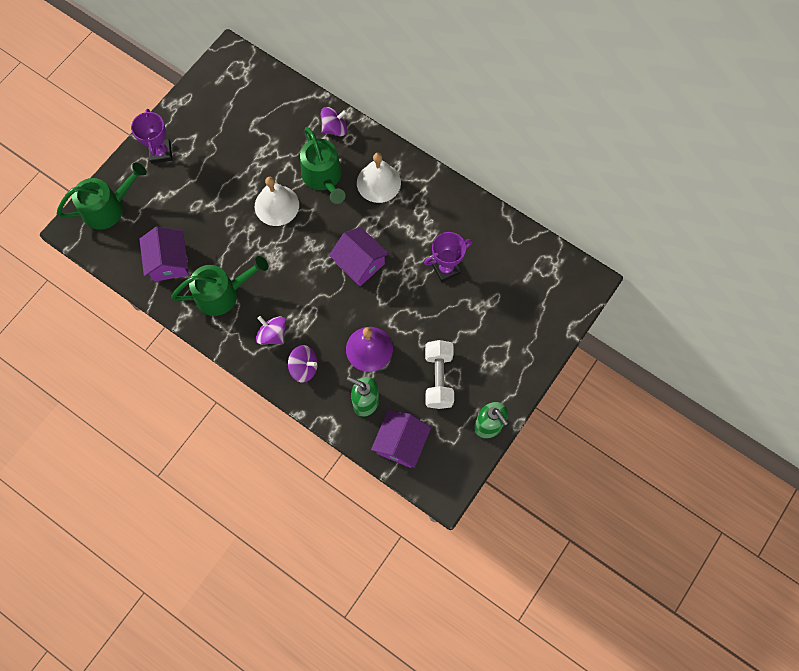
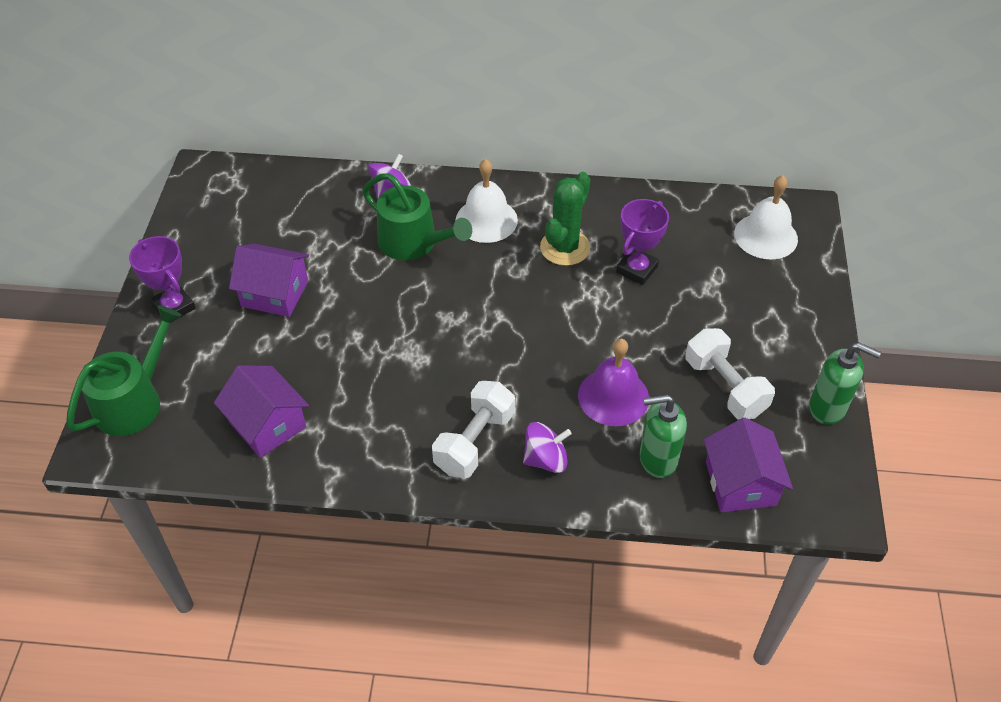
camera: 30 degrees left, 20 degrees down
green watering can [171,256,268,316] -> none
white bell [255,177,299,226] -> white bell moved to [734,175,798,260]
purple spinning top [256,316,286,345] -> white dumbbell [432,381,515,478]
purple house [329,227,389,286] -> purple house moved to [229,244,309,317]
none -> green cactus [540,172,590,266]

